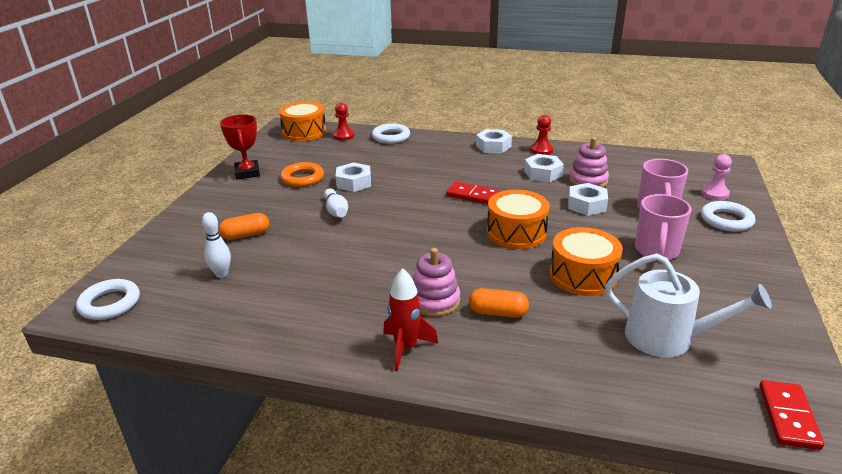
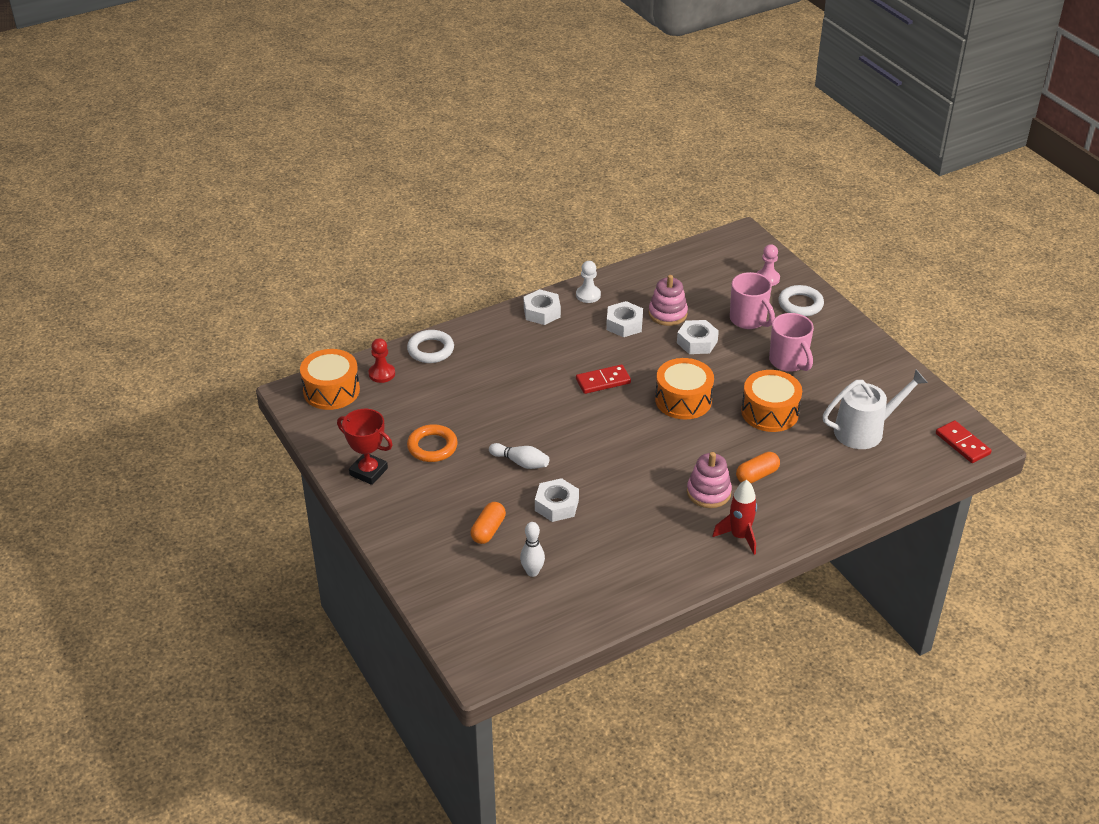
camera: 45 degrees left, 10 degrees up
white ring [76,279,140,320] -> none
white nut [336,162,371,192] -> white nut moved to [535,478,579,522]
red pawn [531,115,553,155] -> white pawn [576,261,601,303]

